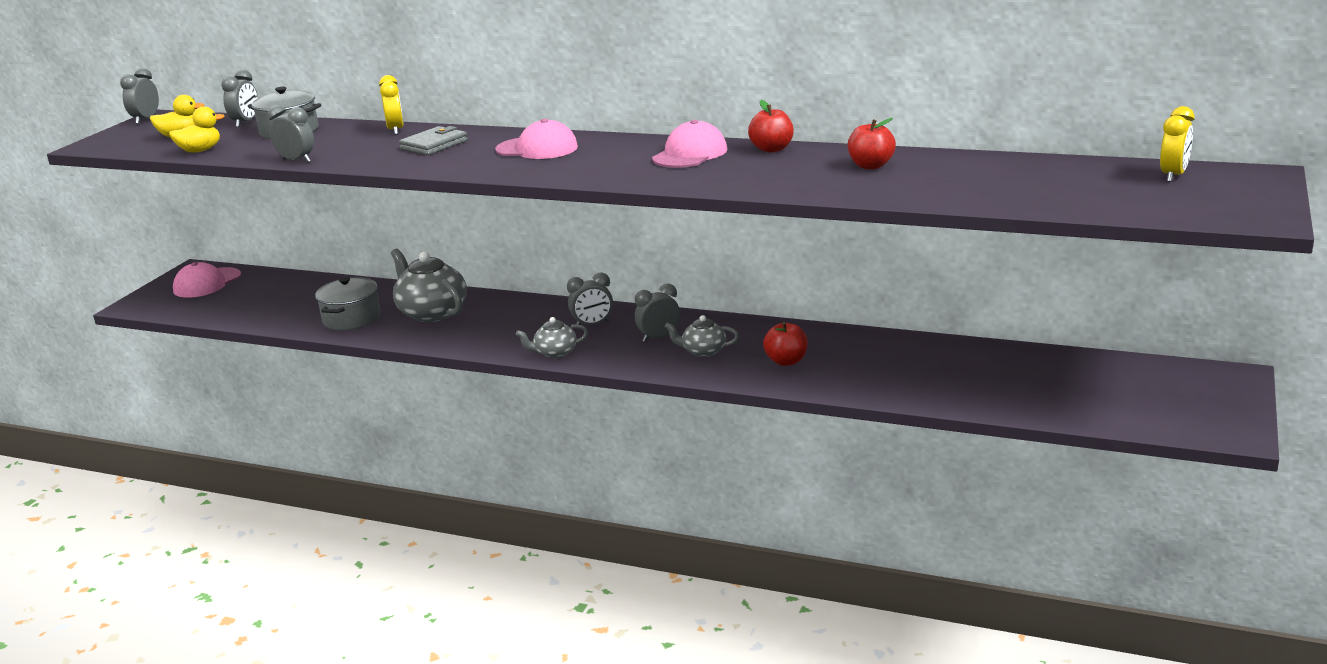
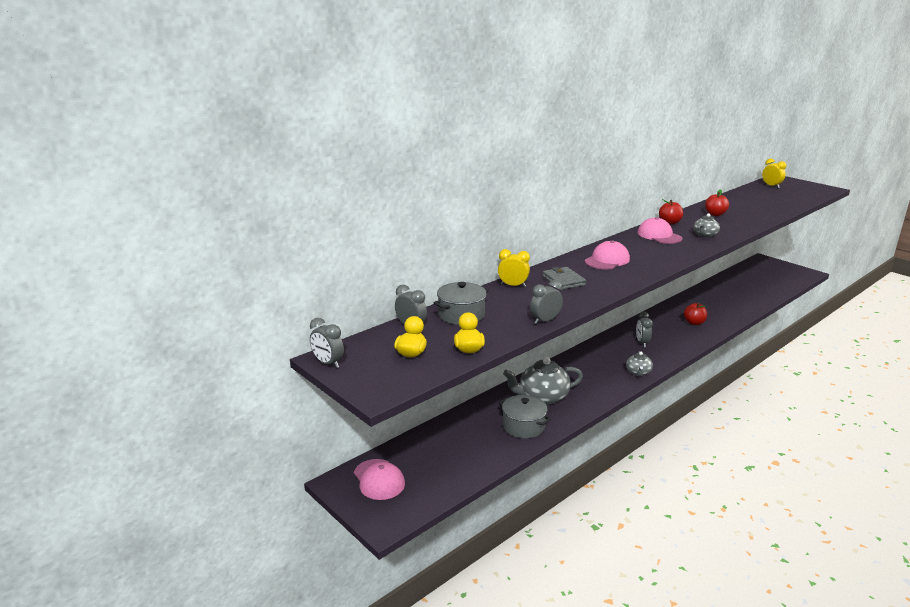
camera: 65 degrees left, 0 degrees up
grey clock [567,272,613,325] -> none
grey teapot [665,315,739,357] -> grey teapot moved to [694,213,720,238]

